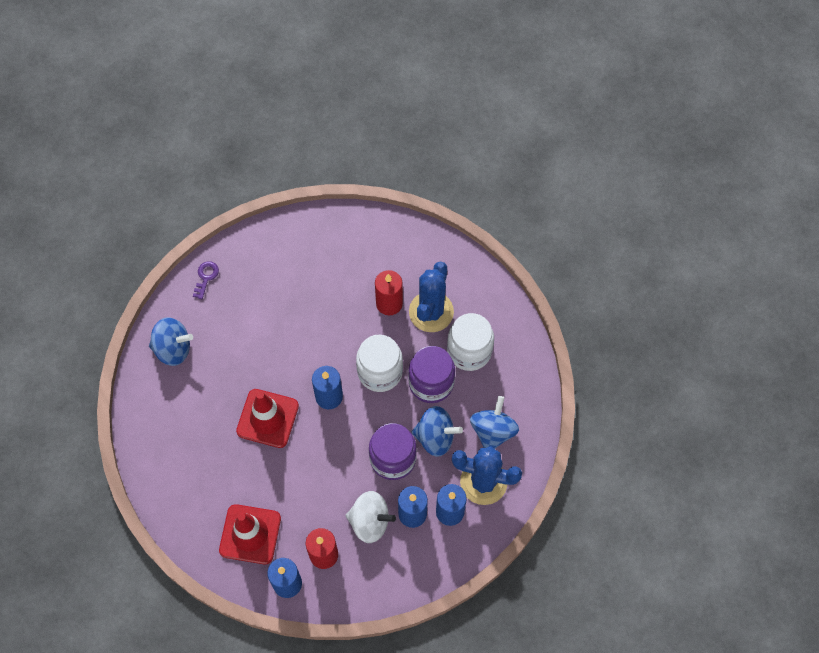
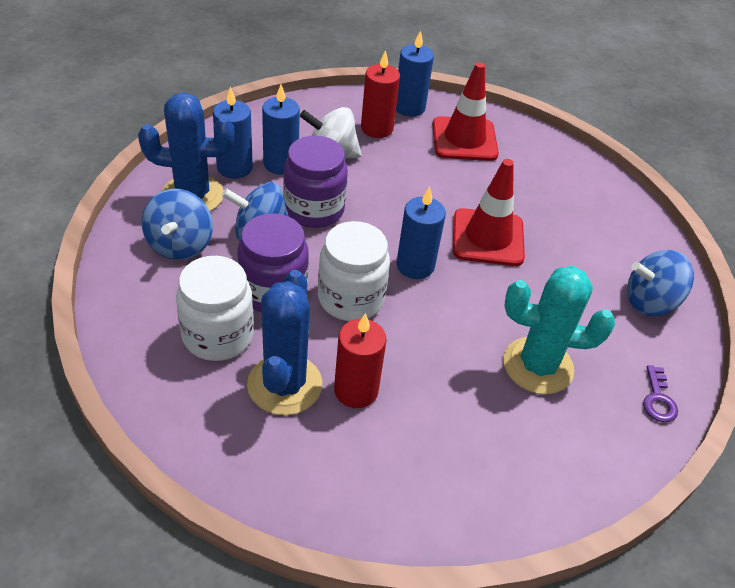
camera: 165 degrees right, 20 degrees down
none -> turquoise cactus [503,266,615,394]

